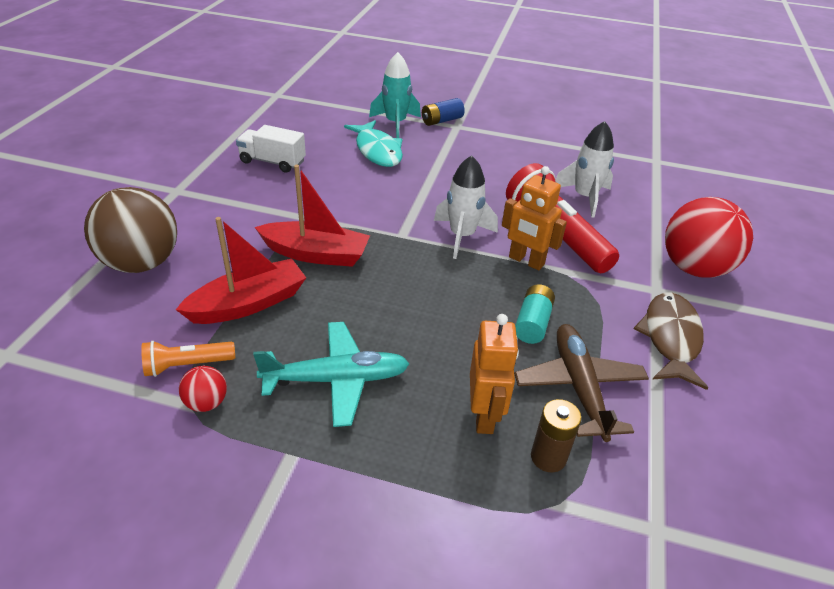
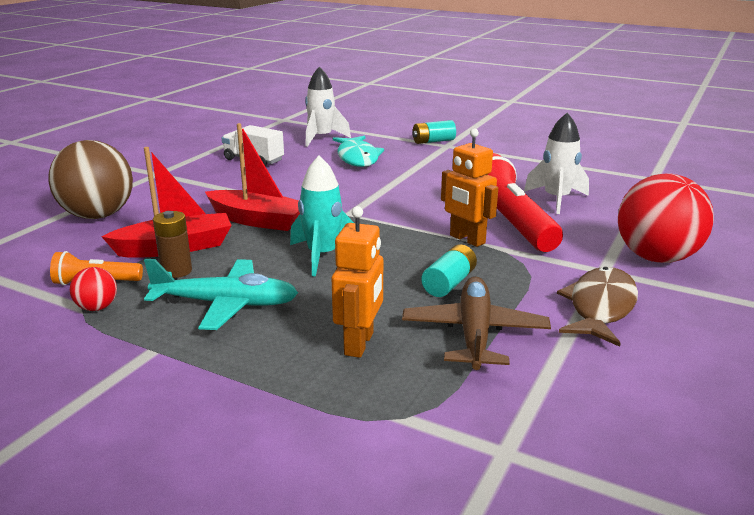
camera: 15 degrees right, 15 degrees down
turquoise rocket [369,52,421,138] -> turquoise rocket moved to [290,156,354,276]
blue battery [422,98,465,126] -> turquoise battery [412,120,456,144]
white rocket [434,155,498,259] -> white rocket moved to [305,67,351,147]
brown battery [531,399,581,472] -> brown battery moved to [153,211,192,278]

